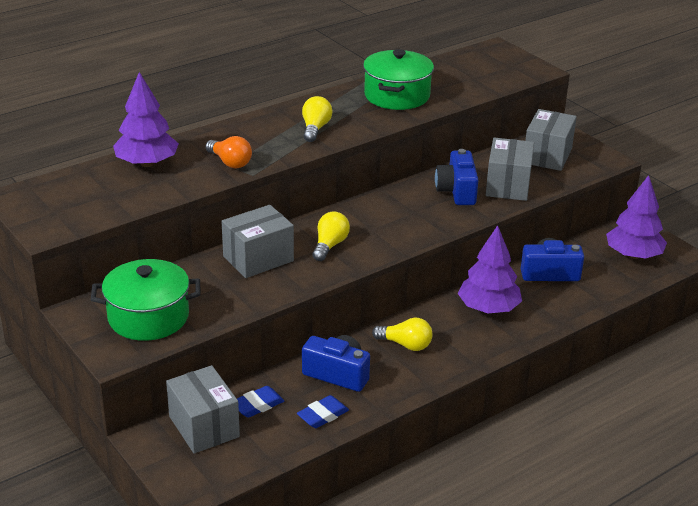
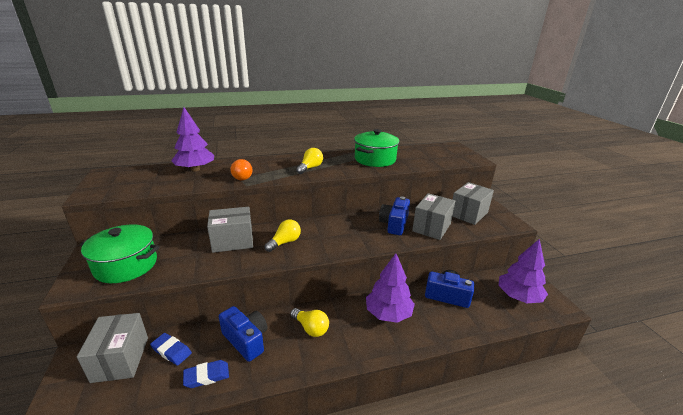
camera: 20 degrees right, 5 degrees down
blue eraser [237,386,284,418] -> blue eraser turned 45 degrees clockwise [150,333,192,366]

